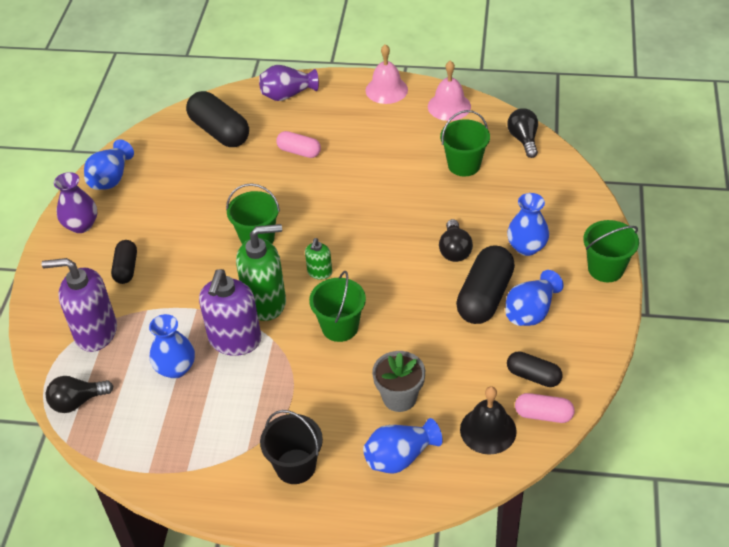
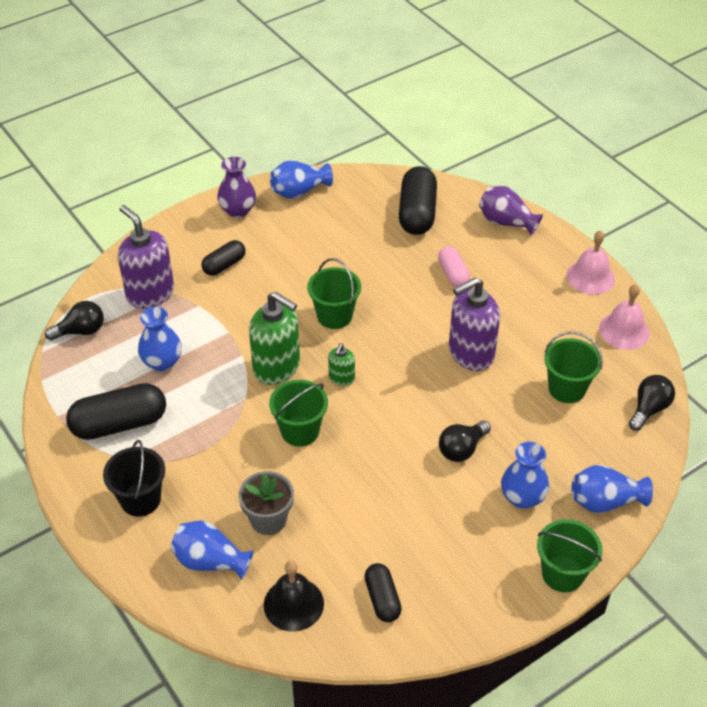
camera: 45 degrees right, 0 degrees up
black light bulb [46,376,113,413] -> black light bulb turned 135 degrees clockwise [45,301,104,340]
purple soap dispenser [199,269,262,356] -> purple soap dispenser moved to [449,277,500,371]
green soap dispenser [305,238,332,280] -> green soap dispenser turned 45 degrees counterclockwise [328,343,355,386]
black capsule [456,245,515,324] -> black capsule moved to [66,383,166,440]
blue vase [505,270,564,326] -> blue vase moved to [571,465,653,513]
pink capsule [515,393,575,423] -> none

